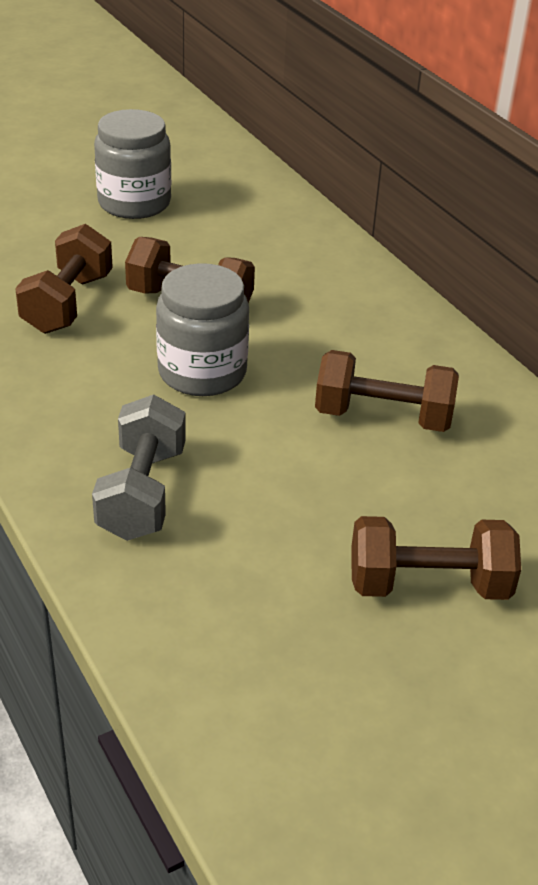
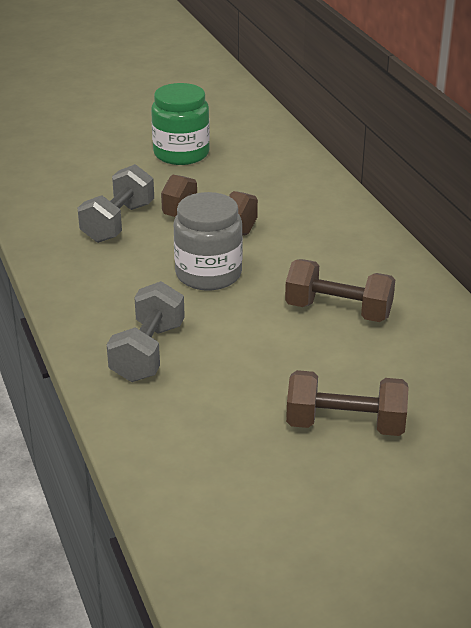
camera: 10 degrees right, 5 degrees down
brown dumbbell [15,224,113,334] -> grey dumbbell [78,164,154,243]
grey jar [94,109,171,219] -> green jar [151,83,210,165]

